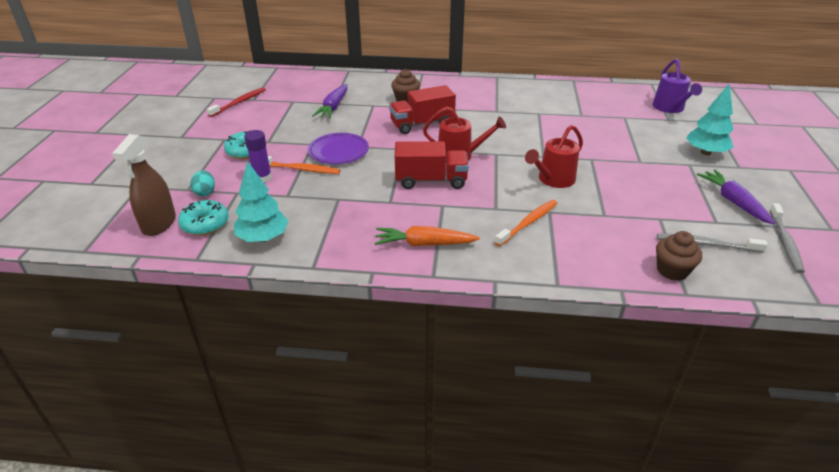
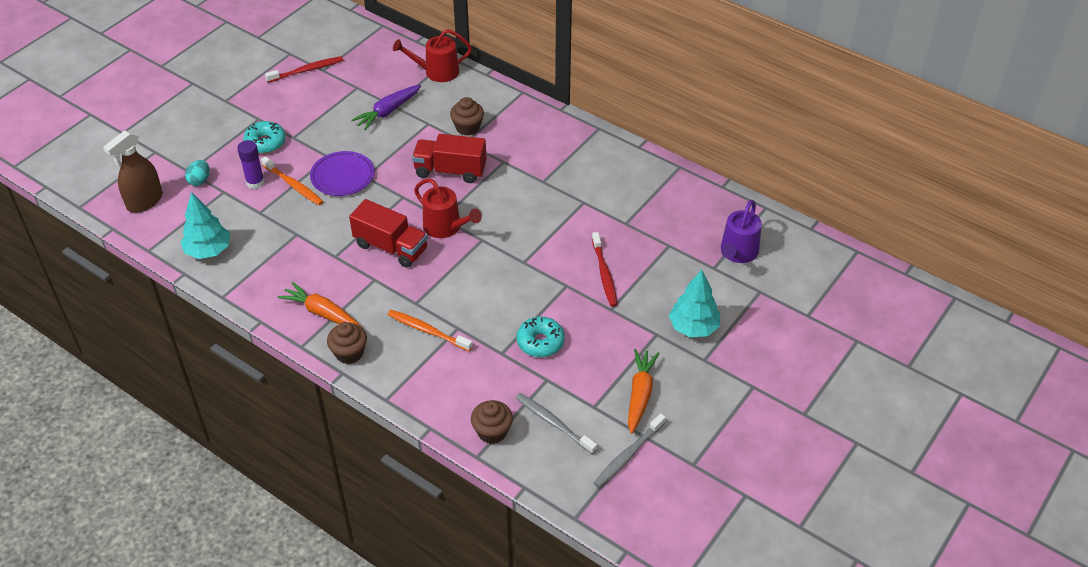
camera: 30 degrees right, 10 degrees up
turquoise donut [178,200,229,235] -> turquoise donut moved to [517,317,565,357]
orange toothbrush [495,200,557,246] -> orange toothbrush turned 135 degrees counterclockwise [388,310,473,351]
red watering can [525,125,583,188] -> red watering can moved to [393,29,472,82]
purple carrot [697,170,775,225] -> orange carrot [628,349,660,434]
none -> brown cupcake [327,322,367,364]
none -> red toothbrush [592,232,618,307]

